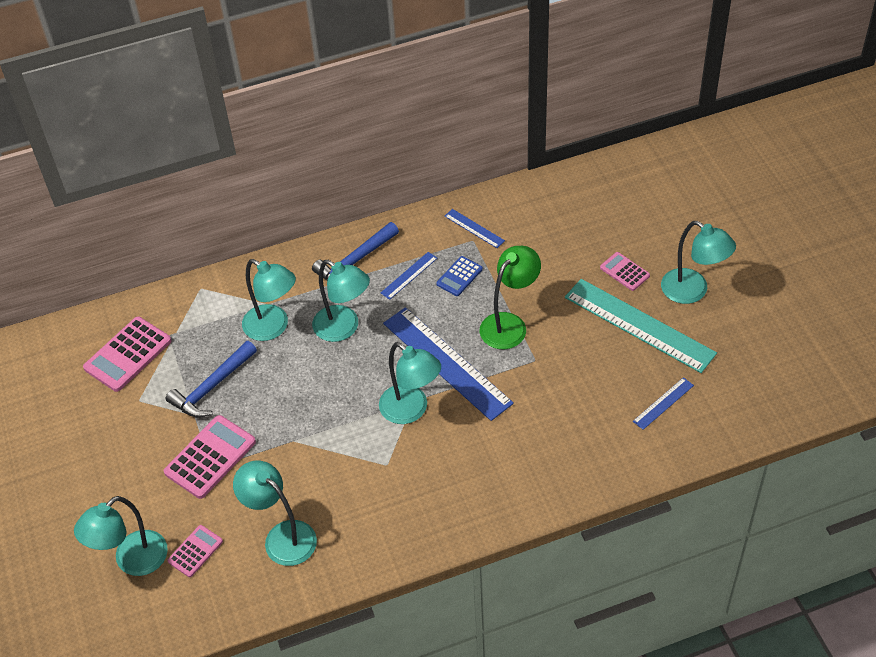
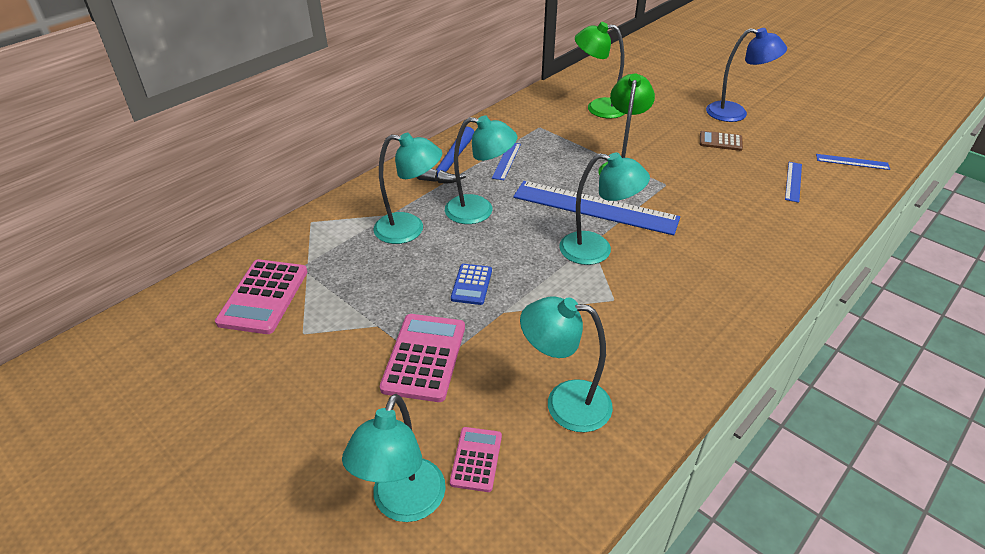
camera: 30 degrees left, 10 degrees down
blue hammer [166,341,257,418] -> none
blue calculator [436,256,483,296] -> blue calculator moved to [451,264,492,305]
blue ruler [445,209,505,248] -> blue ruler moved to [816,154,890,170]
turquoise ruler [565,279,717,373] -> brown calculator [700,131,743,151]
pink calculator [600,252,650,291] -> none
turquoise lamp [661,221,736,304] -> blue lamp [706,28,787,122]
none -> green lamp [575,22,625,119]

